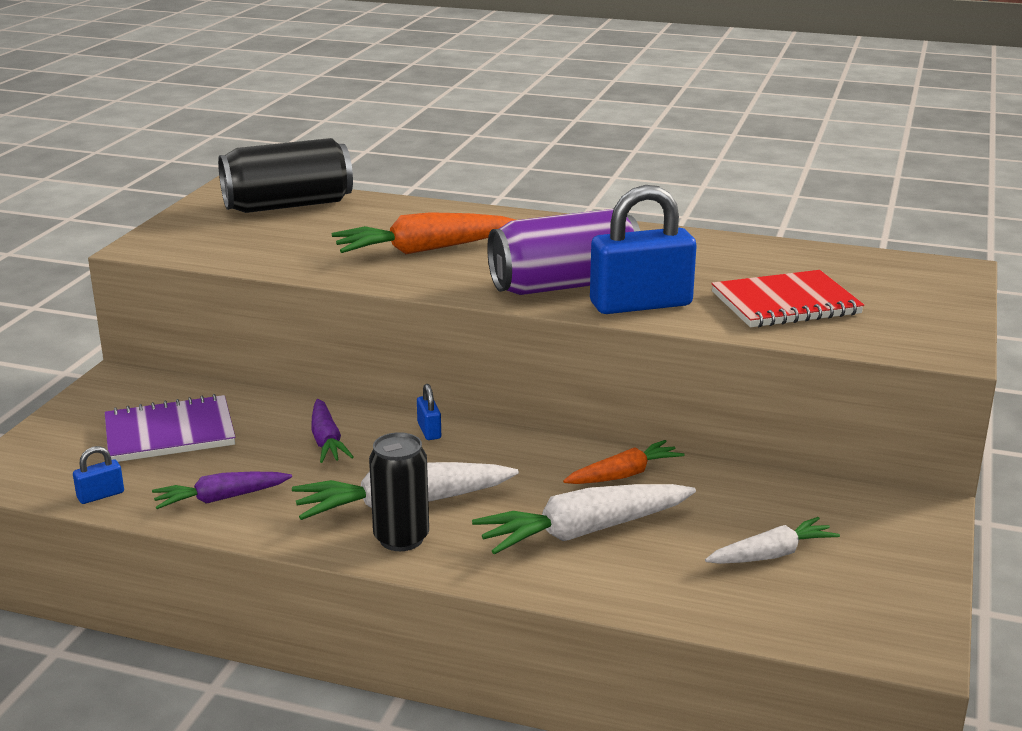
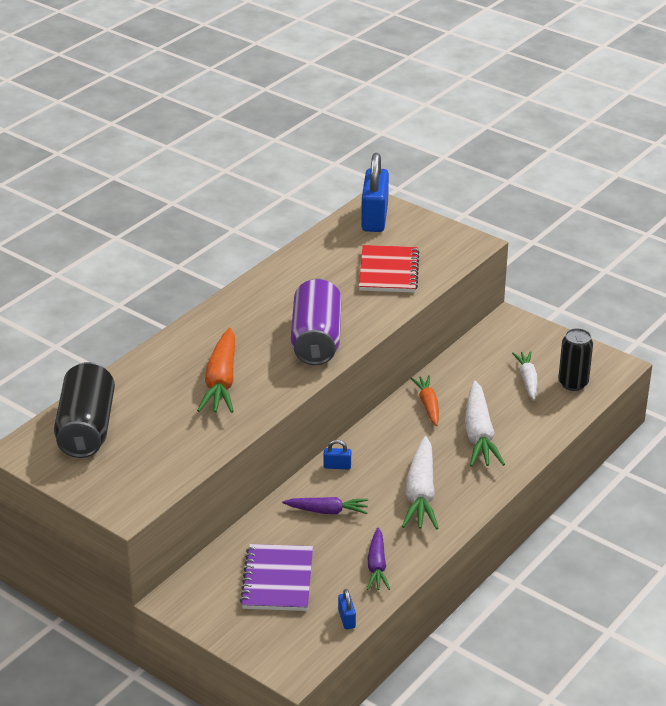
camera: 70 degrees left, 10 degrees up
black can [369,432,429,551] -> black can moved to [558,328,593,391]
blue padlock [590,185,697,314] -> blue padlock moved to [361,153,389,232]

